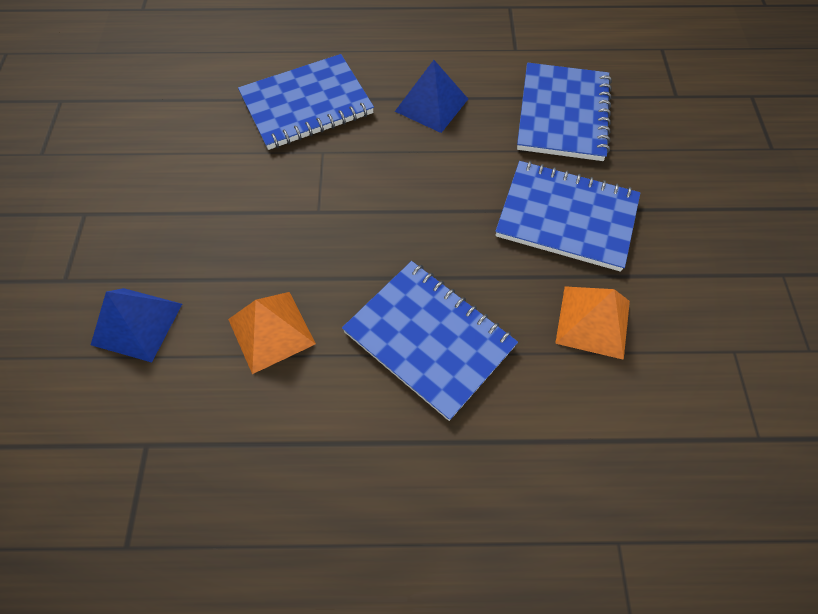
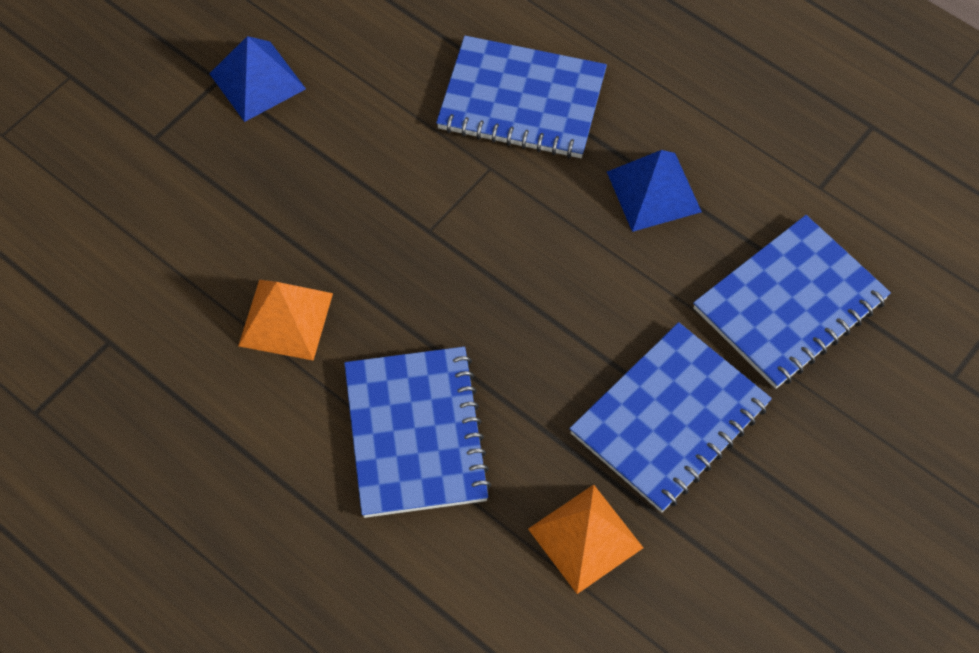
camera: 40 degrees right, 0 degrees up
blue pyramid [91,288,182,362] -> blue pyramid moved to [209,36,306,122]
blue notebook [495,161,640,272] -> blue notebook turned 75 degrees clockwise [569,322,772,513]

